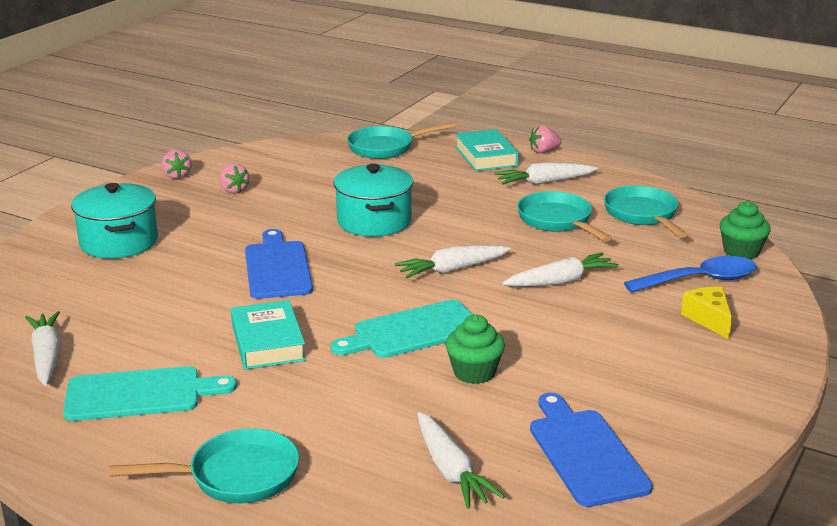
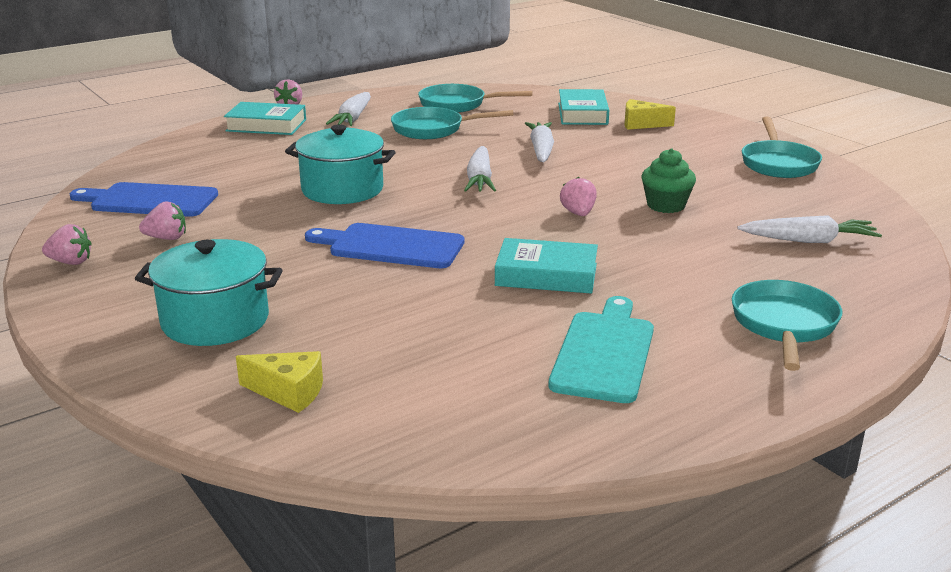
camera: 65 degrees left, 0 degrees up
white carrot [25,311,61,386] -> none
turquoise cutting board [331,300,473,358] -> pink strawberry [560,177,597,216]
turquoise pan [347,122,456,159] -> turquoise pan moved to [742,117,822,178]
blue cutting board [530,393,653,507] -> blue cutting board moved to [70,182,218,217]
blue spoon [624,256,757,293] -> turquoise book [558,89,609,125]
green cupcake [720,201,771,259] -> none
none -> yellow cheese [236,351,323,413]

